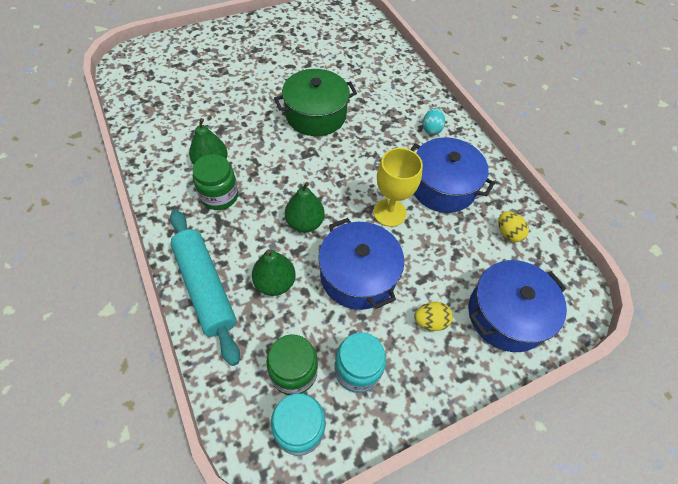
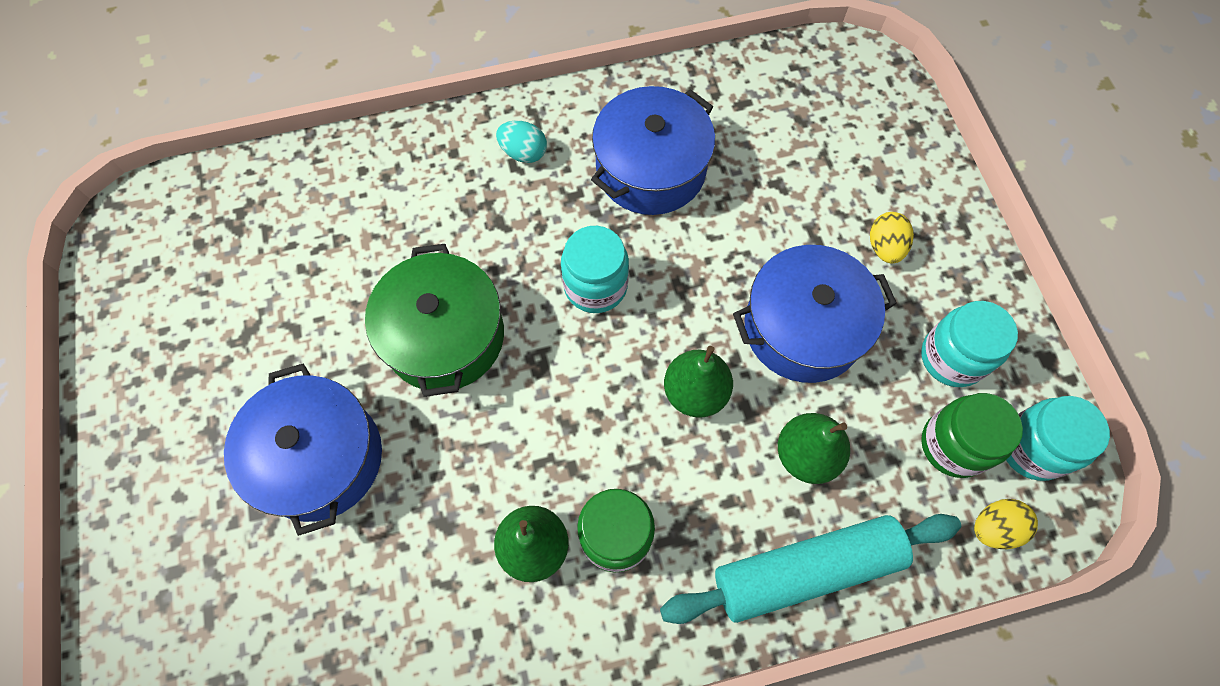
camera: 75 degrees left, 10 degrees up
yellow goblet [373,148,423,227] -> none
blue pot [468,260,567,352] -> blue pot moved to [224,363,382,536]
yellow egg [498,211,529,242] -> yellow egg moved to [974,499,1038,549]
none -> turquoise jar [561,226,629,313]

